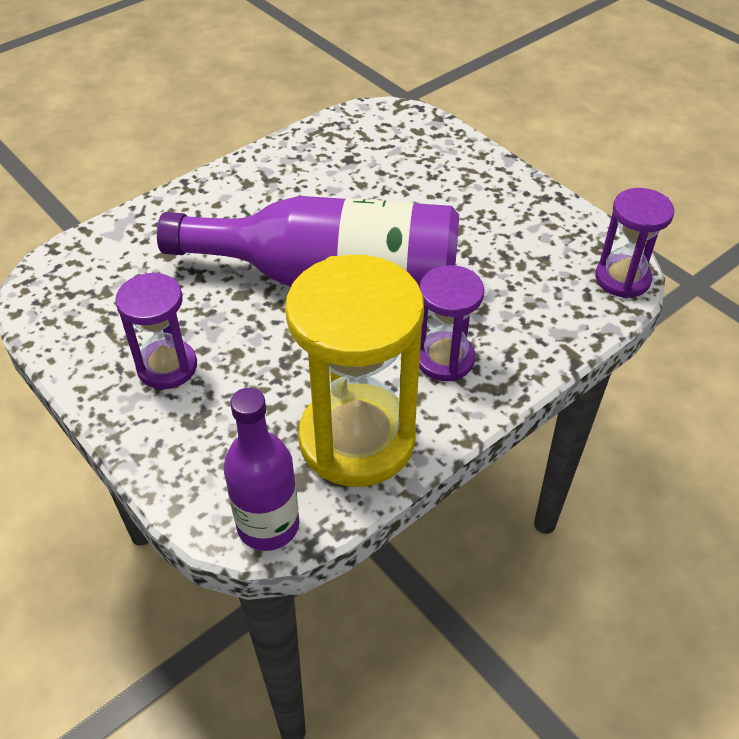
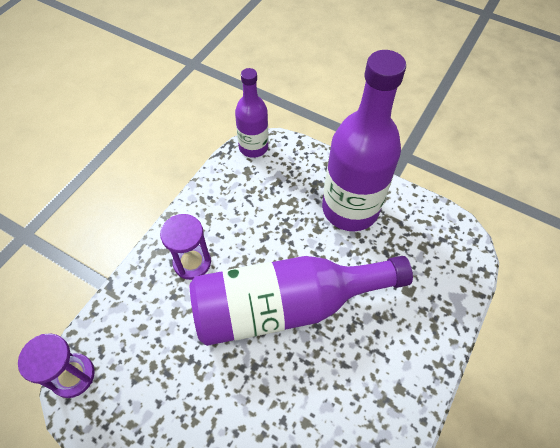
camera: 160 degrees right, 10 degrees up
purple hourglass [115,272,197,389] -> purple bottle [322,50,406,231]
yellow hourglass [285,255,424,487] -> none

